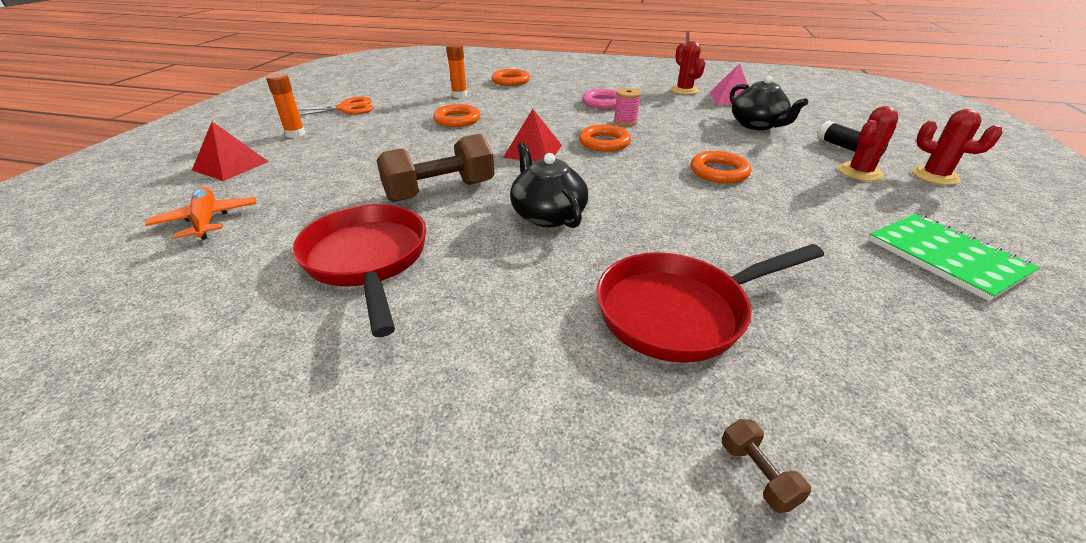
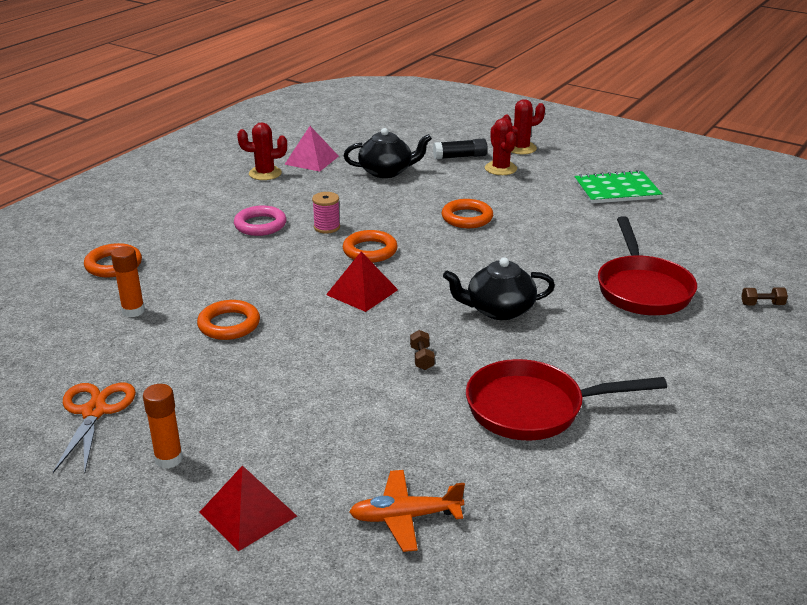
camera: 70 degrees left, 5 degrees down
brown dumbbell [377,134,495,202] -> brown dumbbell [410,330,435,370], size x0.40

